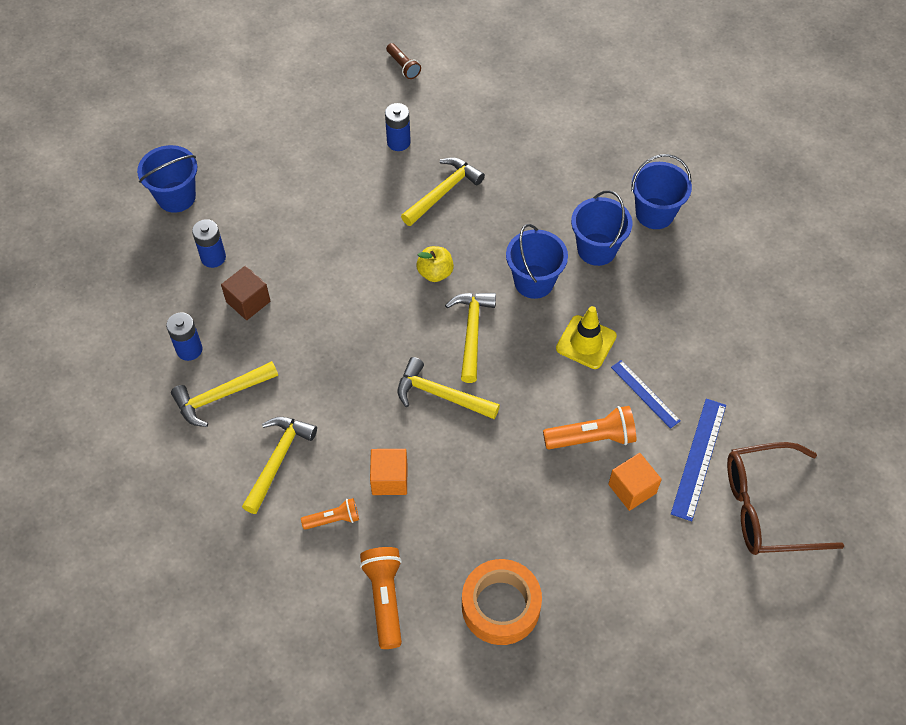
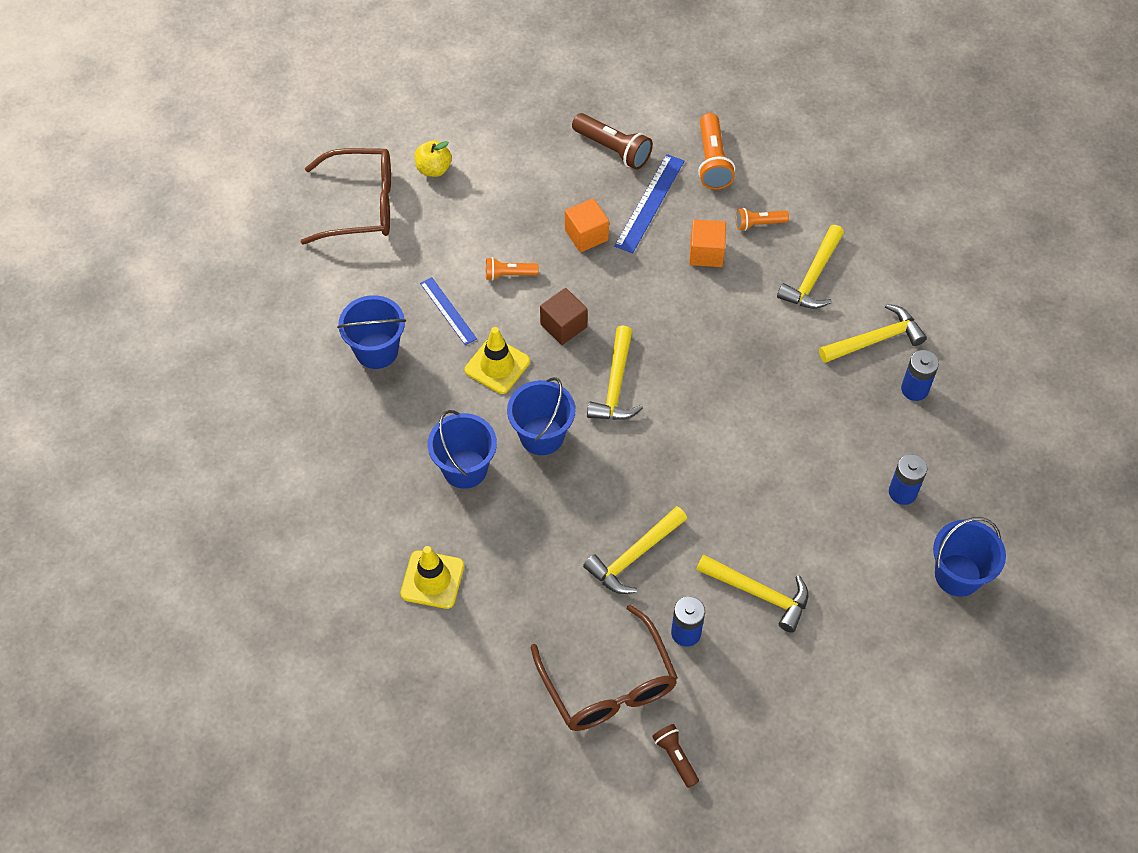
camera: 175 degrees left, 0 degrees up
brown cube [221,266,270,320] -> brown cube moved to [540,288,588,345]
yellow hammer [398,357,500,419] -> yellow hammer moved to [696,555,808,633]
yellow apple [416,246,454,282] -> yellow apple moved to [415,140,452,177]
orange tape [462,559,542,645] -> brown flashlight [572,113,653,170]
orange flashlight [543,406,636,449] -> orange flashlight [486,257,539,281], size x0.60
orange cube [608,453,662,511] -> orange cube moved to [565,198,609,253]
blue bucket [631,154,692,229] -> blue bucket moved to [337,295,406,369]
blue ruler [671,399,726,521] -> blue ruler moved to [614,154,684,253]
none -> yellow traffic cone [400,546,464,609]
none -> brown glasses [531,605,678,731]

